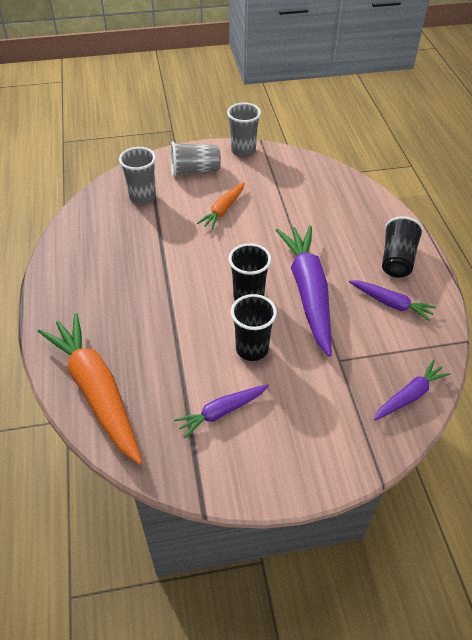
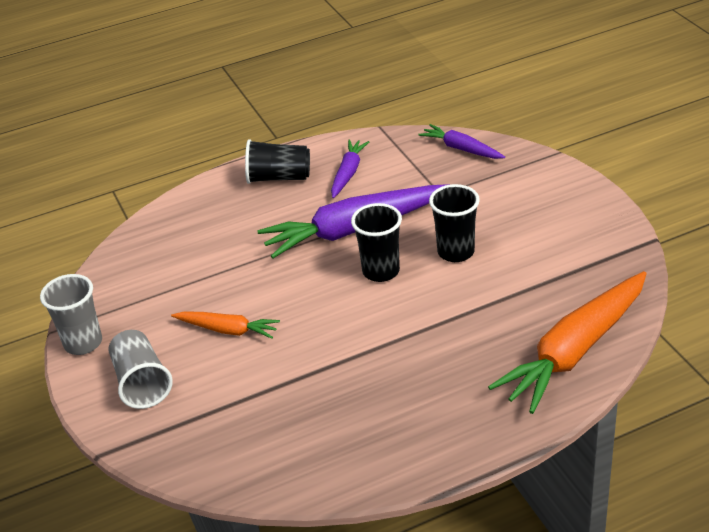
camera: 100 degrees left, 10 degrees down
grey cup [119,147,156,205] -> none
purple carrot [174,384,269,438] -> none

